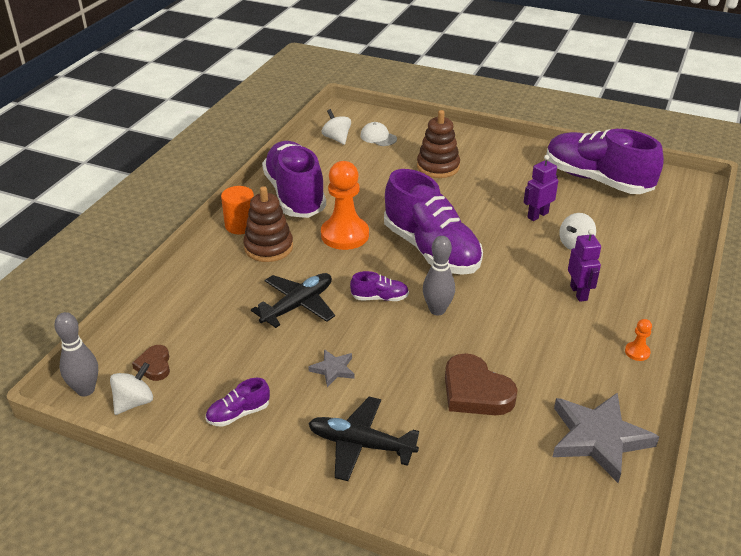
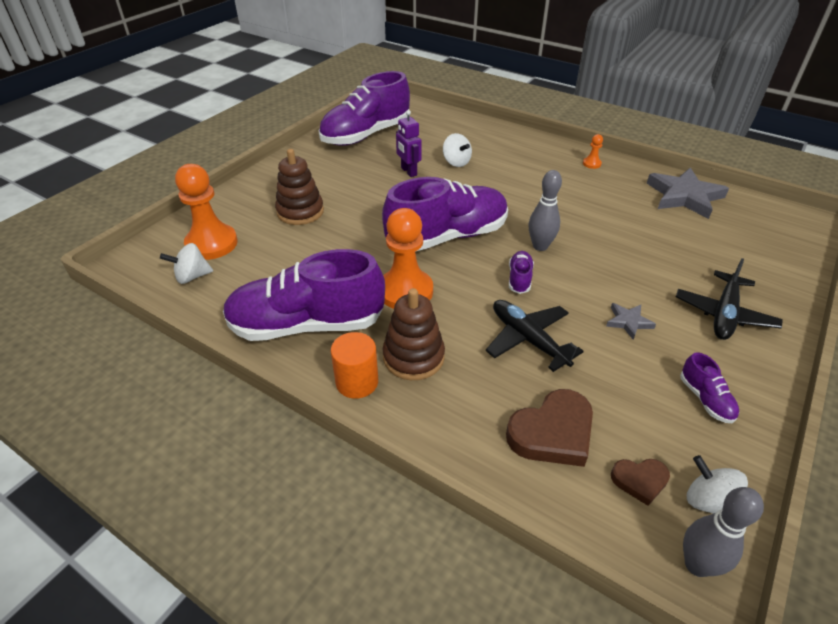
camera: 80 degrees left, 5 degrees up
white cap [360,122,397,146] -> orange pawn [175,164,238,260]
brown heart [445,353,518,415] -> brown heart moved to [506,389,593,467]
purple robot [568,229,601,302] -> none

